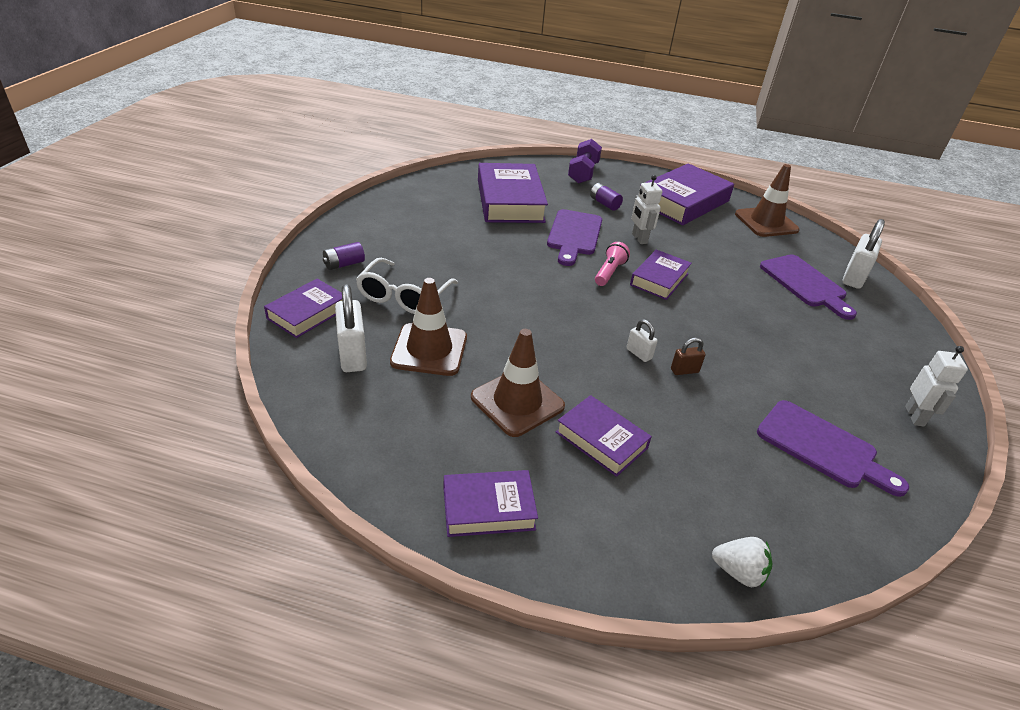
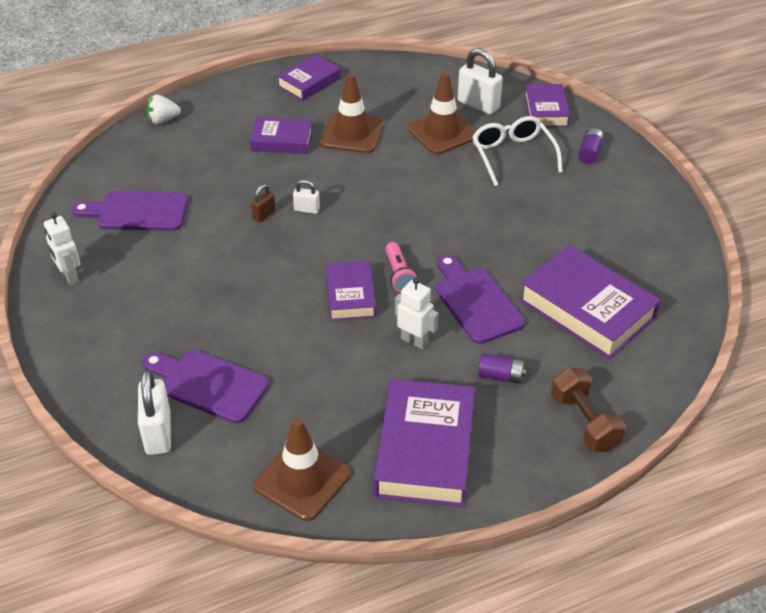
camera: 145 degrees right, 5 degrees up
purple dumbbell [568,139,602,184] -> brown dumbbell [551,367,626,452]

